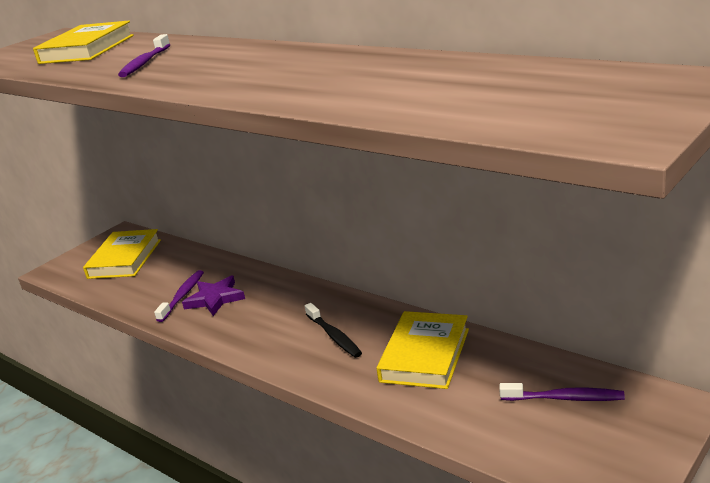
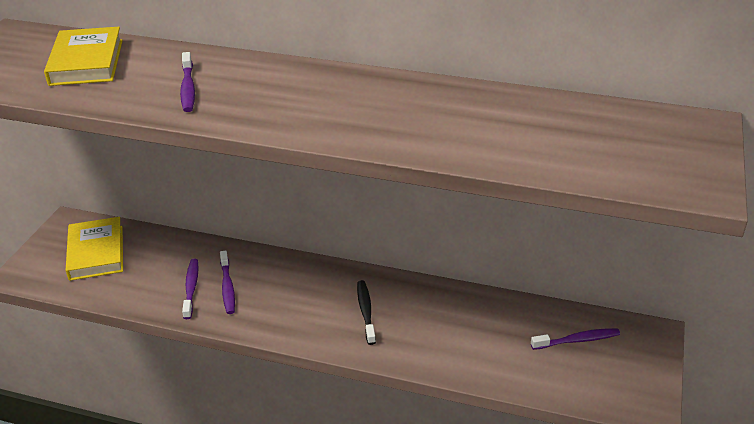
camera: 25 degrees left, 10 degrees up
purple star [182,275,245,316] -> purple toothbrush [220,251,235,314]
black toothbrush [305,303,362,358] -> black toothbrush turned 135 degrees counterclockwise [357,280,376,345]
yellow book [376,311,469,389] -> none

